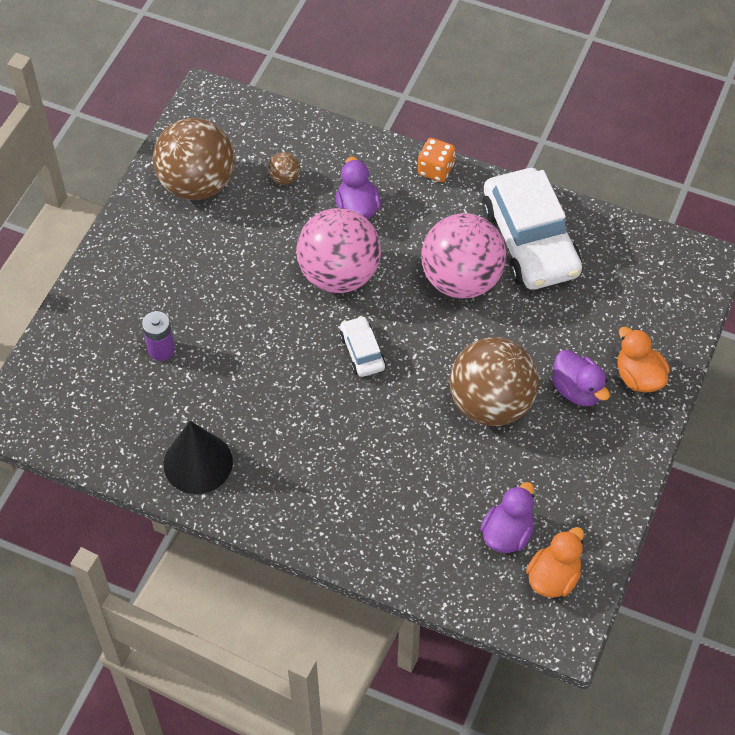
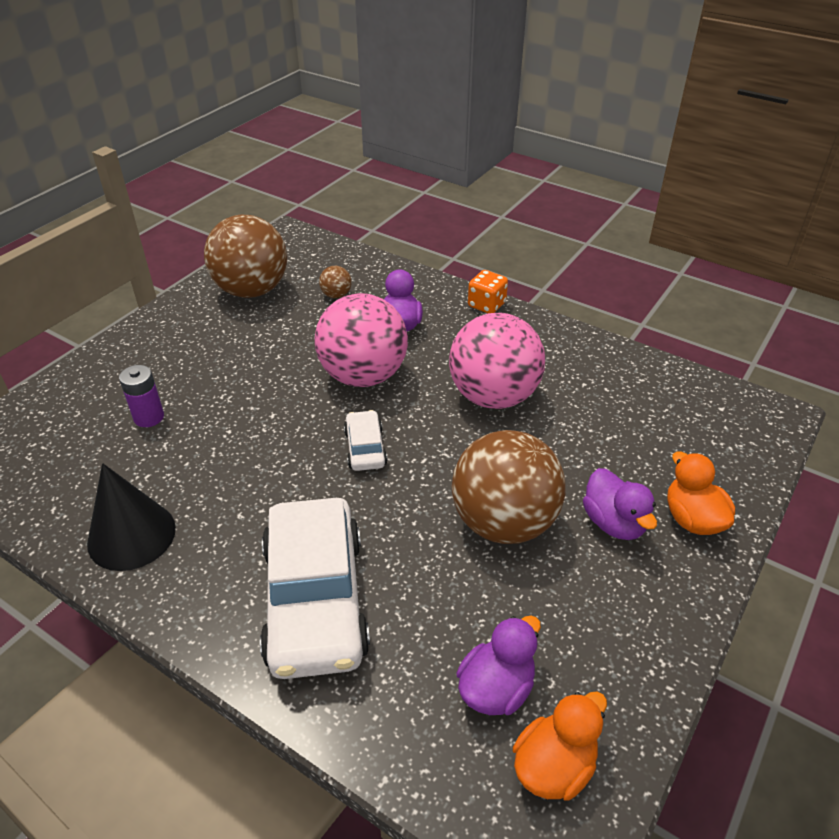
camera: 10 degrees right, 15 degrees down
white car [482,168,582,290] -> white car moved to [260,498,370,679]

